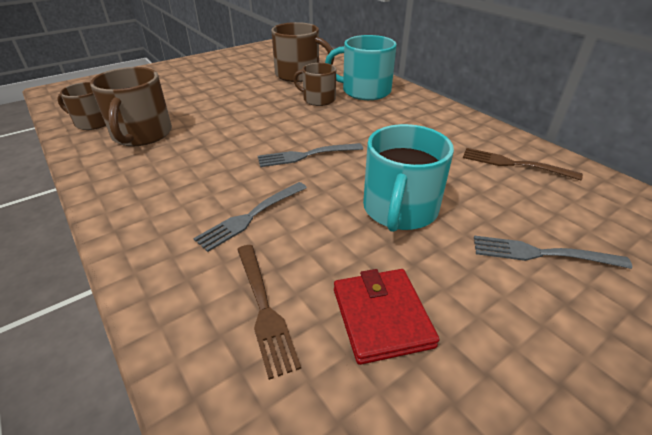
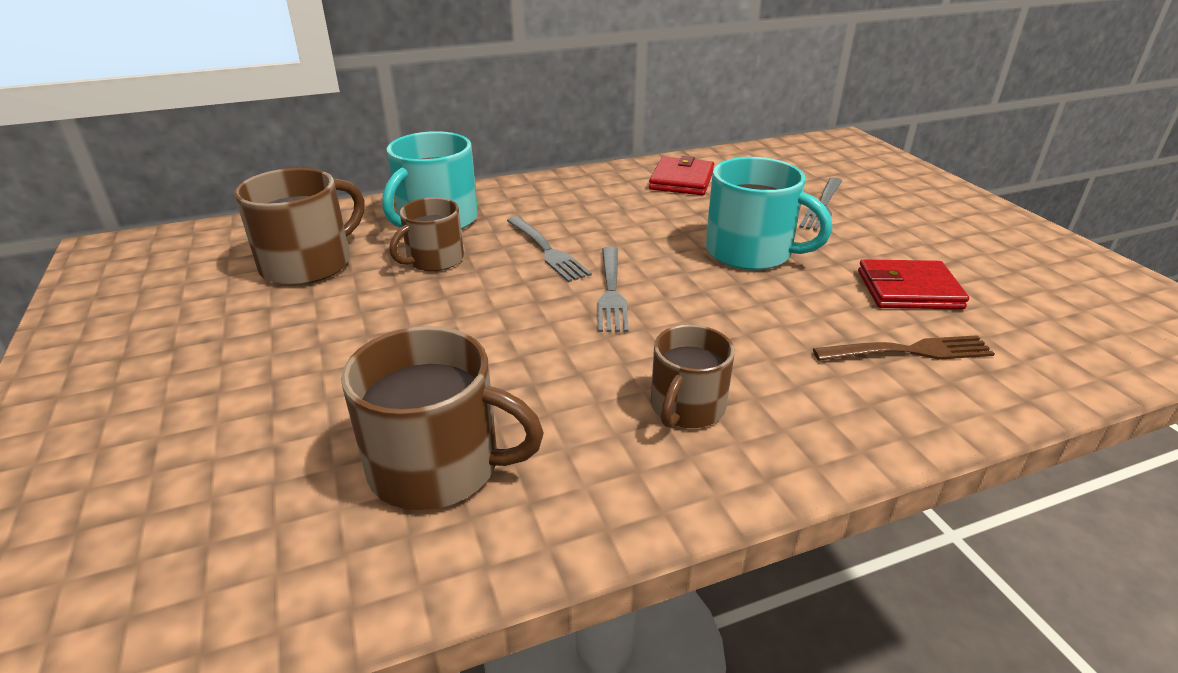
camera: 75 degrees left, 5 degrees down
brown mug [57,82,106,130] -> brown mug moved to [651,325,735,428]
grey fork [194,182,307,252] -> grey fork moved to [507,217,592,282]
brown fork [463,148,583,180] -> red wallet [649,156,714,195]

